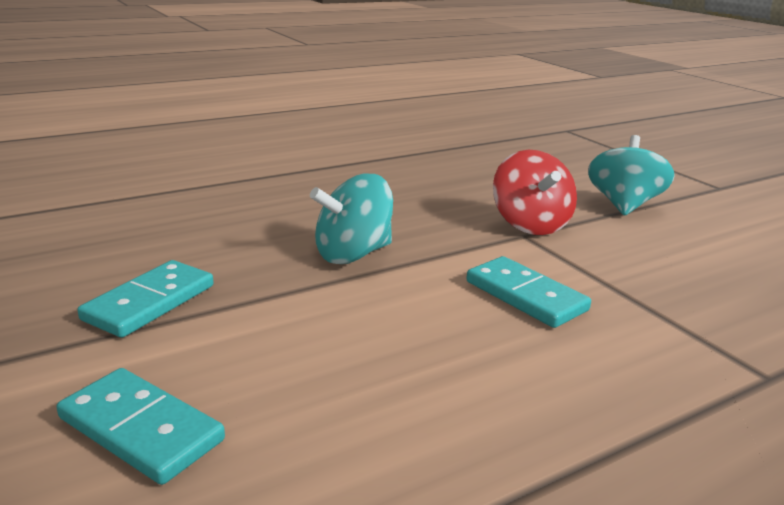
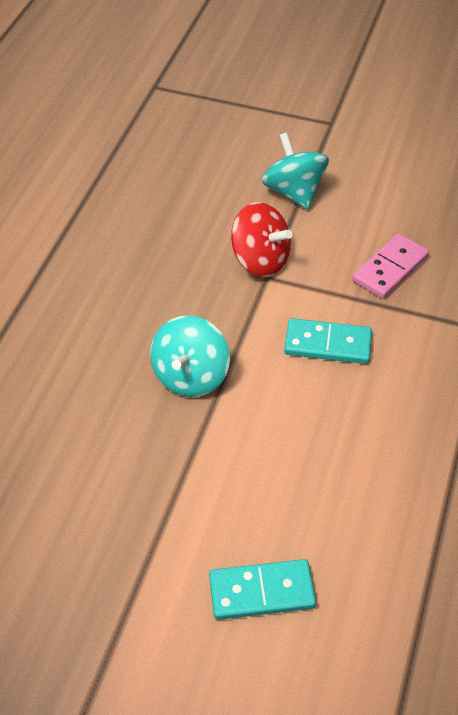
camera: 40 degrees left, 25 degrees up
turquoise domino [77,260,214,338] -> none
none -> pink domino [352,233,429,299]

